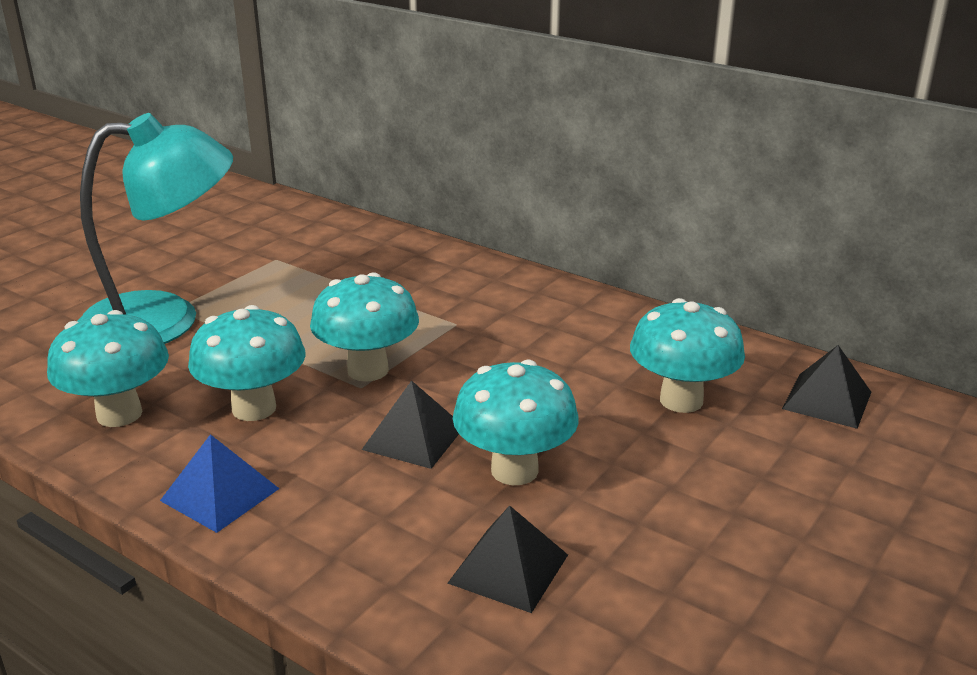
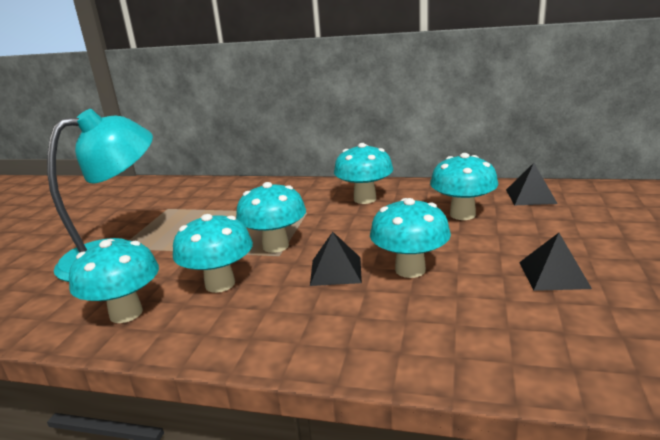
camera: 20 degrees left, 5 degrees down
blue pyramid [160,434,279,533] -> none
black pyramid [448,505,568,613] -> black pyramid moved to [519,233,592,291]
none -> turquoise mushroom [334,143,393,204]

